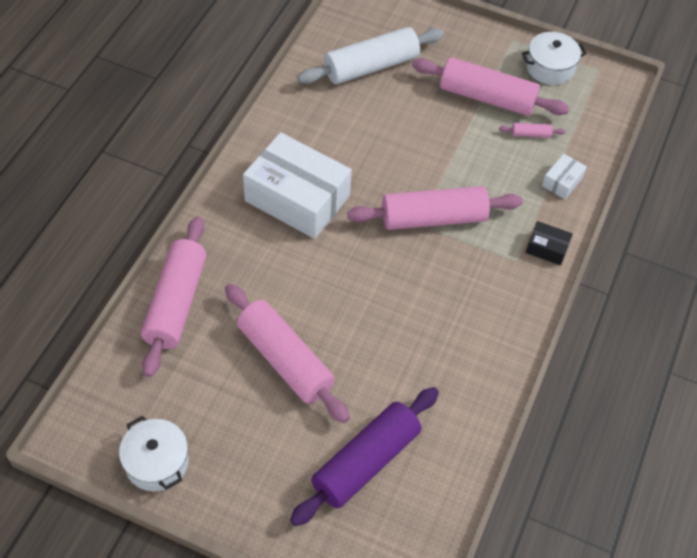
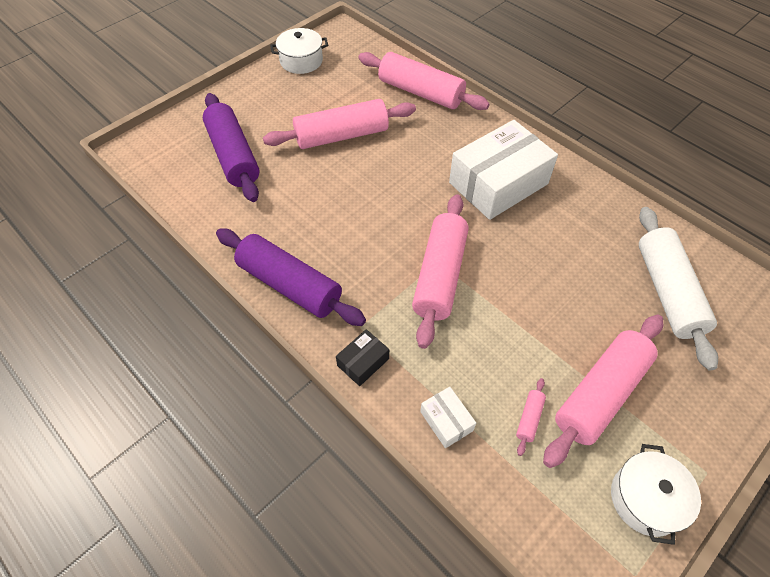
camera: 115 degrees right, 0 degrees up
none -> purple rolling pin [216,229,366,326]

